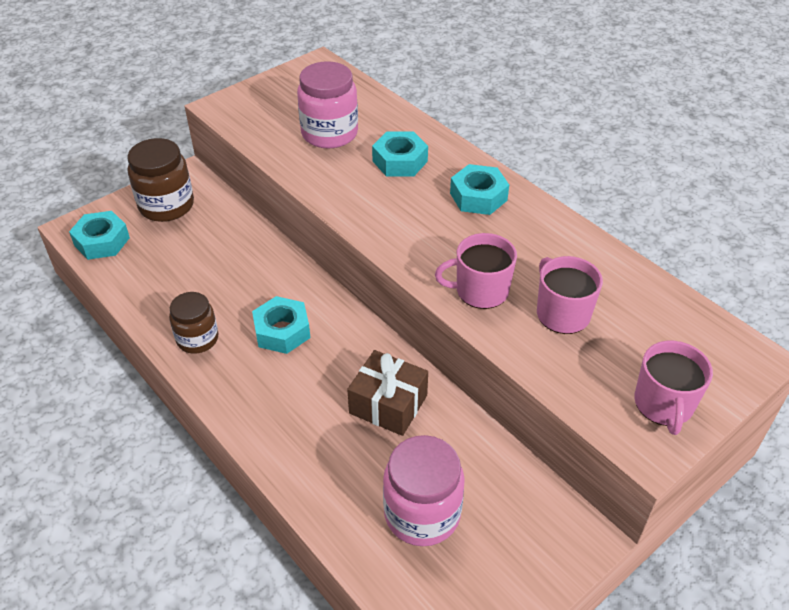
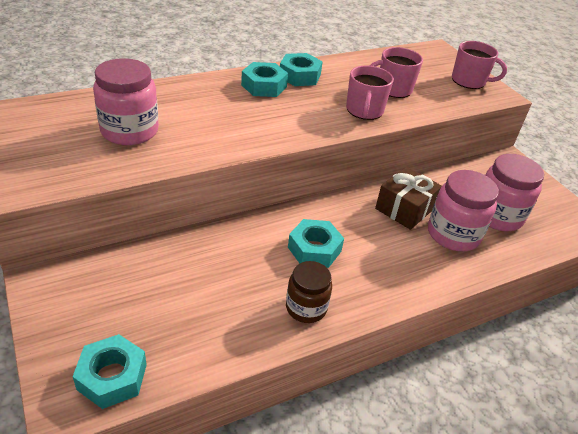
camera: 80 degrees left, 5 degrees down
brown jar [127,138,194,222] -> none
turquoise nut [372,131,428,176] -> turquoise nut moved to [280,53,323,86]
none -> pink jar [428,170,499,251]

